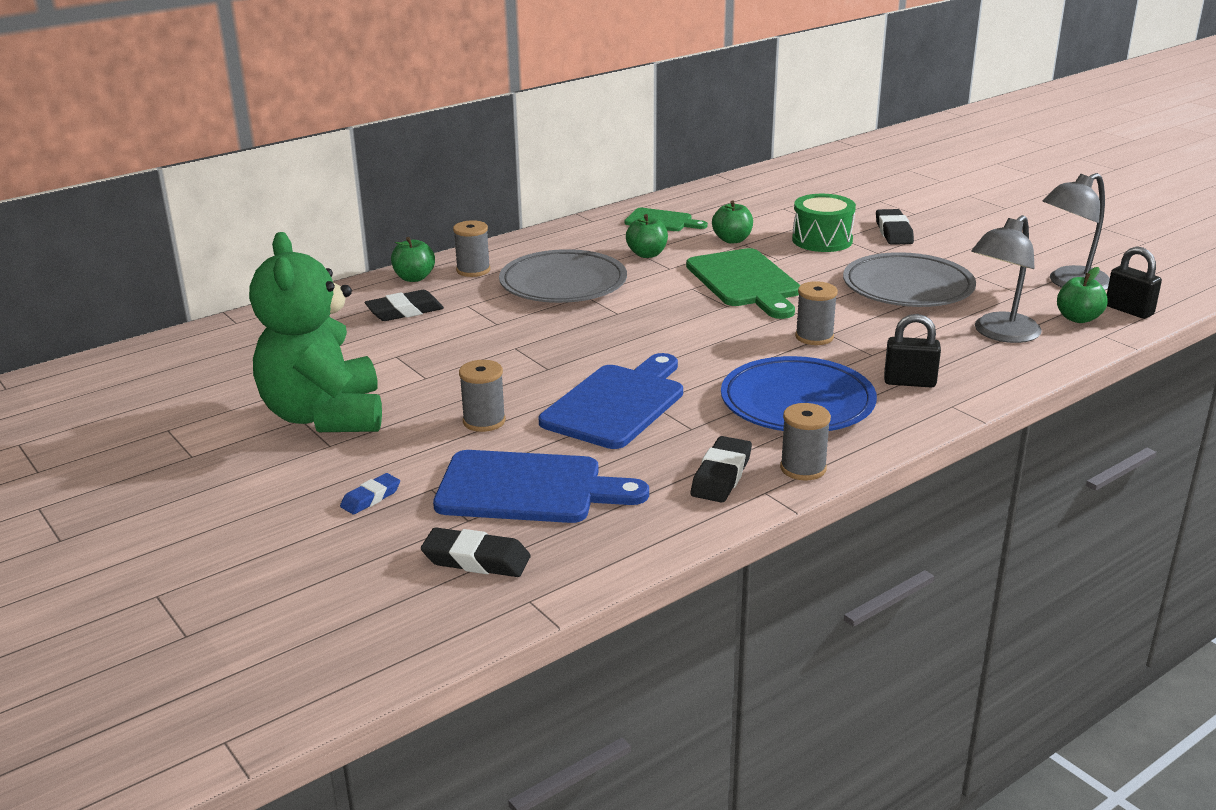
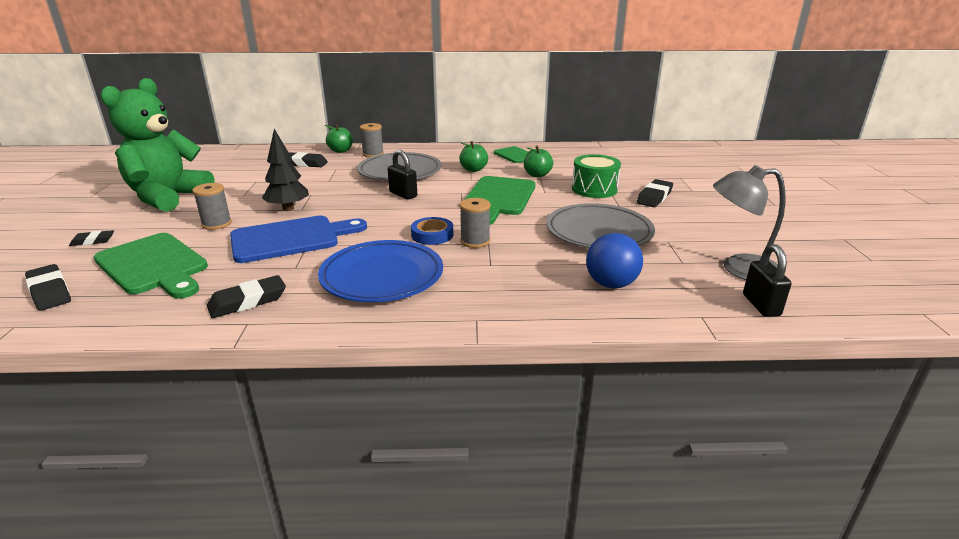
camera: 35 degrees right, 0 degrees up
blue eraser [340,473,400,515] -> black eraser [69,230,114,246]
blue cutting board [433,450,649,523] -> green cutting board [94,233,208,299]
grey spool [780,403,831,480] -> none
black padlock [884,314,941,388] -> black padlock moved to [388,150,417,199]
grey lamp [971,215,1042,343] -> blue ball [586,233,643,288]
green apple [1057,267,1108,323] -> none
none -> black tree [262,129,309,211]
none -> blue tape [411,217,453,245]

